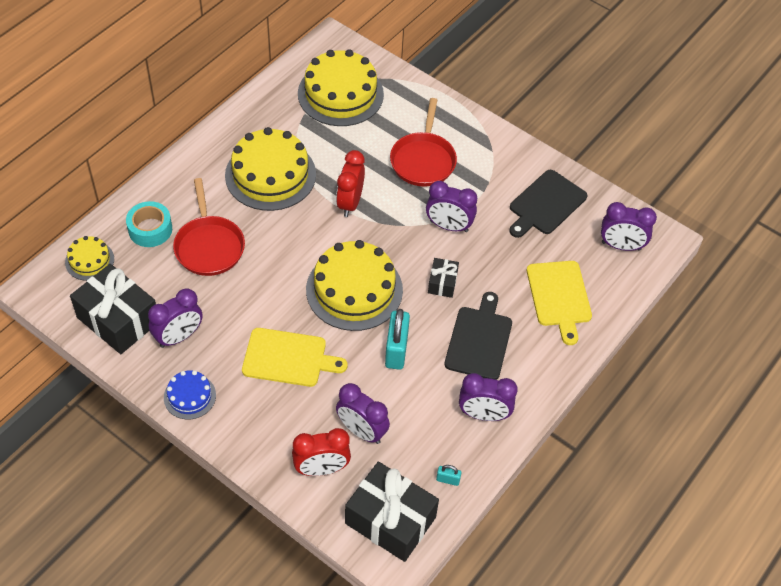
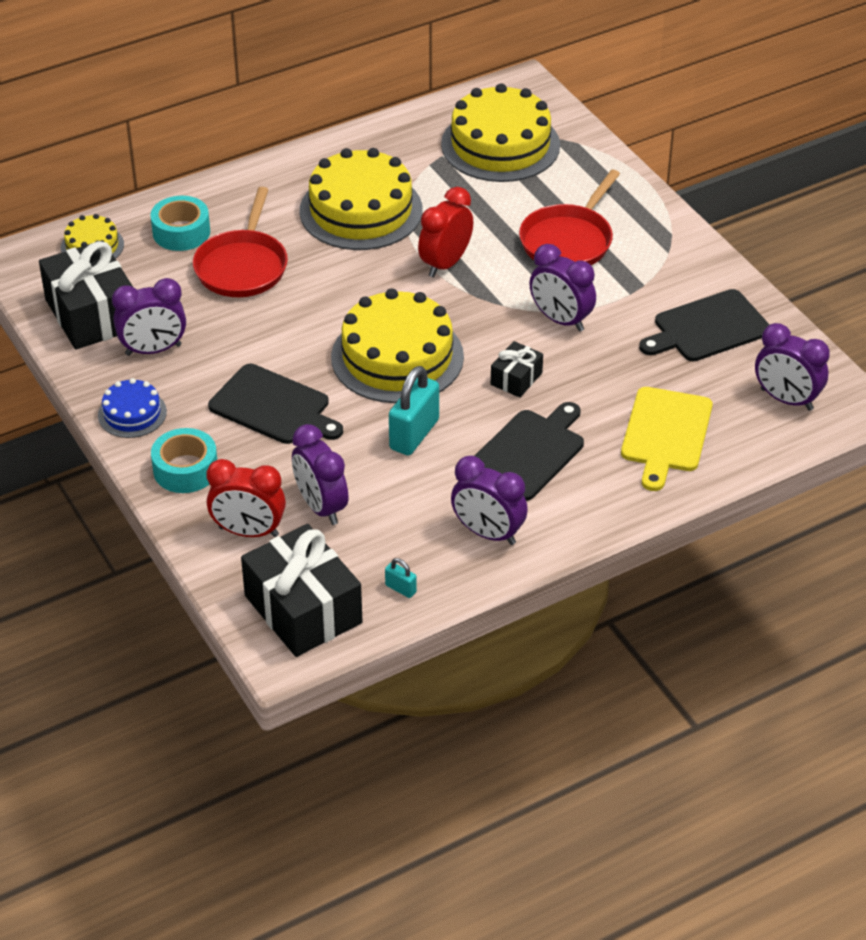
camera: 25 degrees right, 10 degrees down
yellow cutting board [242,328,347,387] -> black cutting board [208,364,343,444]
none -> turquoise tape [151,428,217,493]

